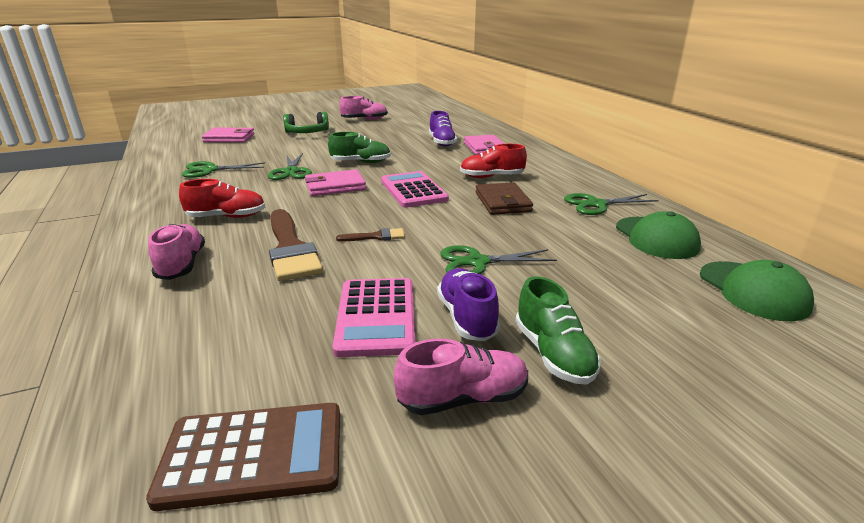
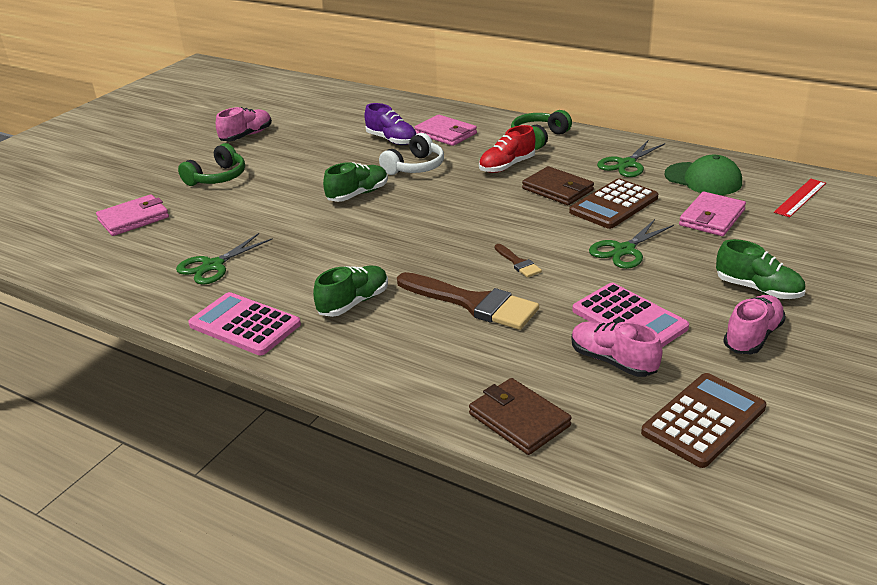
camera: 35 degrees left, 5 degrees up
pink shoe [148,224,205,280] -> pink shoe moved to [572,321,663,377]
red shoe [179,179,266,218] -> green shoe [313,266,388,317]
green scissors [268,153,312,180] -> none
pink wallet [305,169,366,196] -> pink wallet moved to [679,192,746,236]
brown brush [336,228,405,242] -> brown brush turned 105 degrees clockwise [495,244,542,278]
pink calculator [381,171,449,208] -> pink calculator moved to [188,292,301,355]
purple shoe [437,268,500,341] -> none
green cap [700,260,814,321] -> red ruler [774,179,826,217]
none -> white headphones [379,133,444,175]
none -> brown wallet [469,378,572,455]
none -> green headphones [511,110,572,150]
none -> brown calculator [569,178,658,229]

